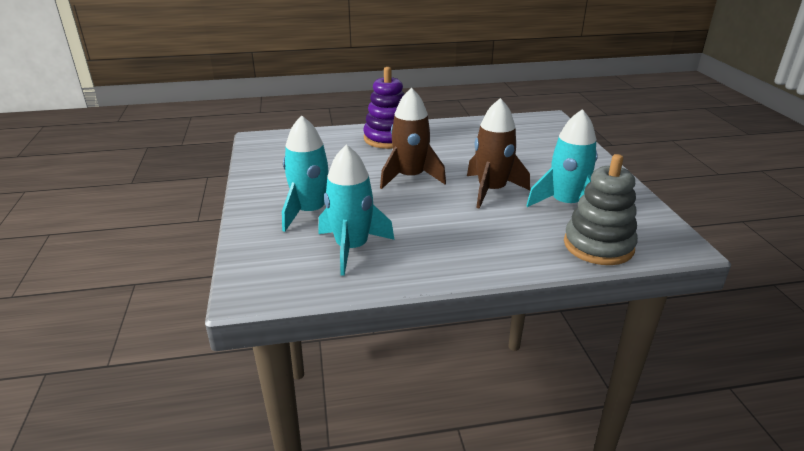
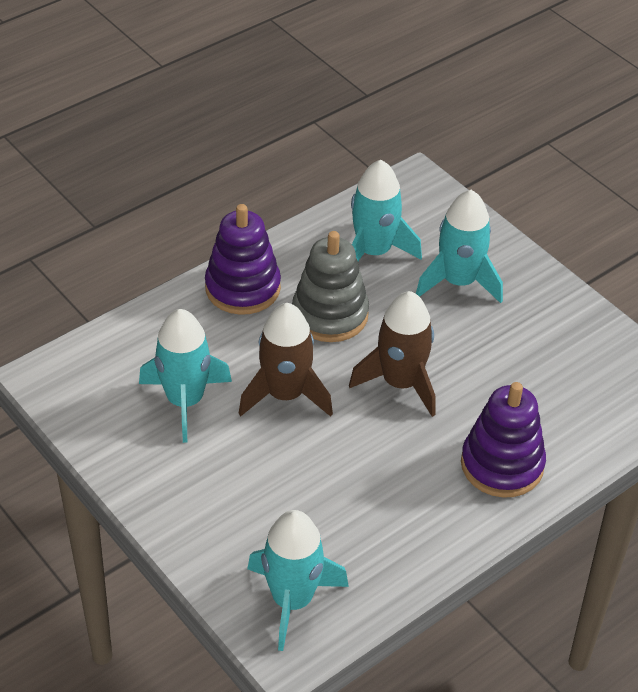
camera: 150 degrees right, 15 degrees up
grey stacking toy [564,154,638,265] -> grey stacking toy moved to [292,231,369,342]
none -> purple stacking toy [205,204,281,315]
none -> turquoise rocket [247,510,349,651]

